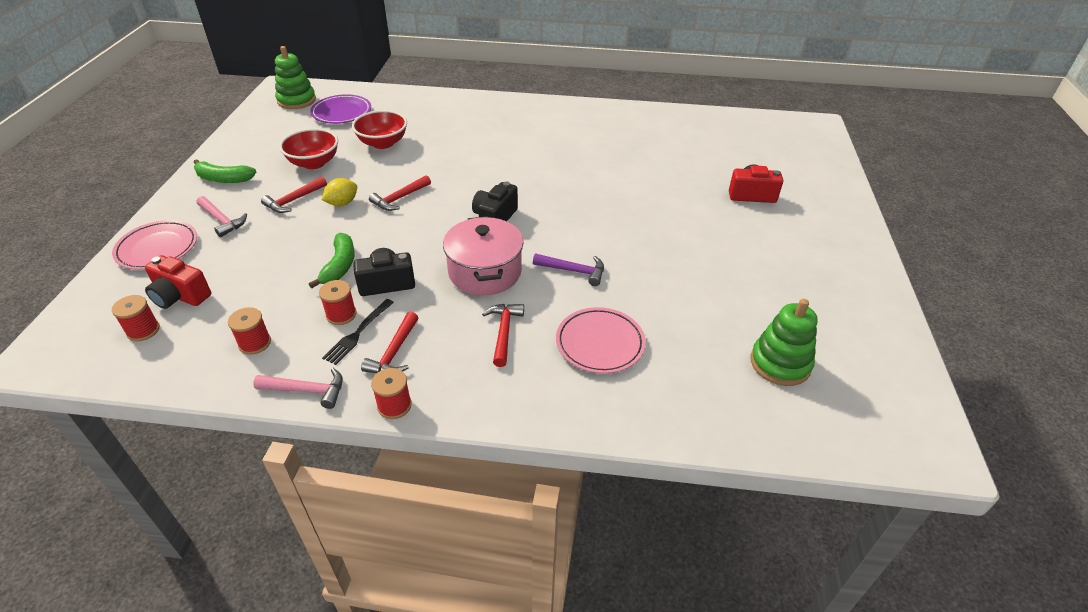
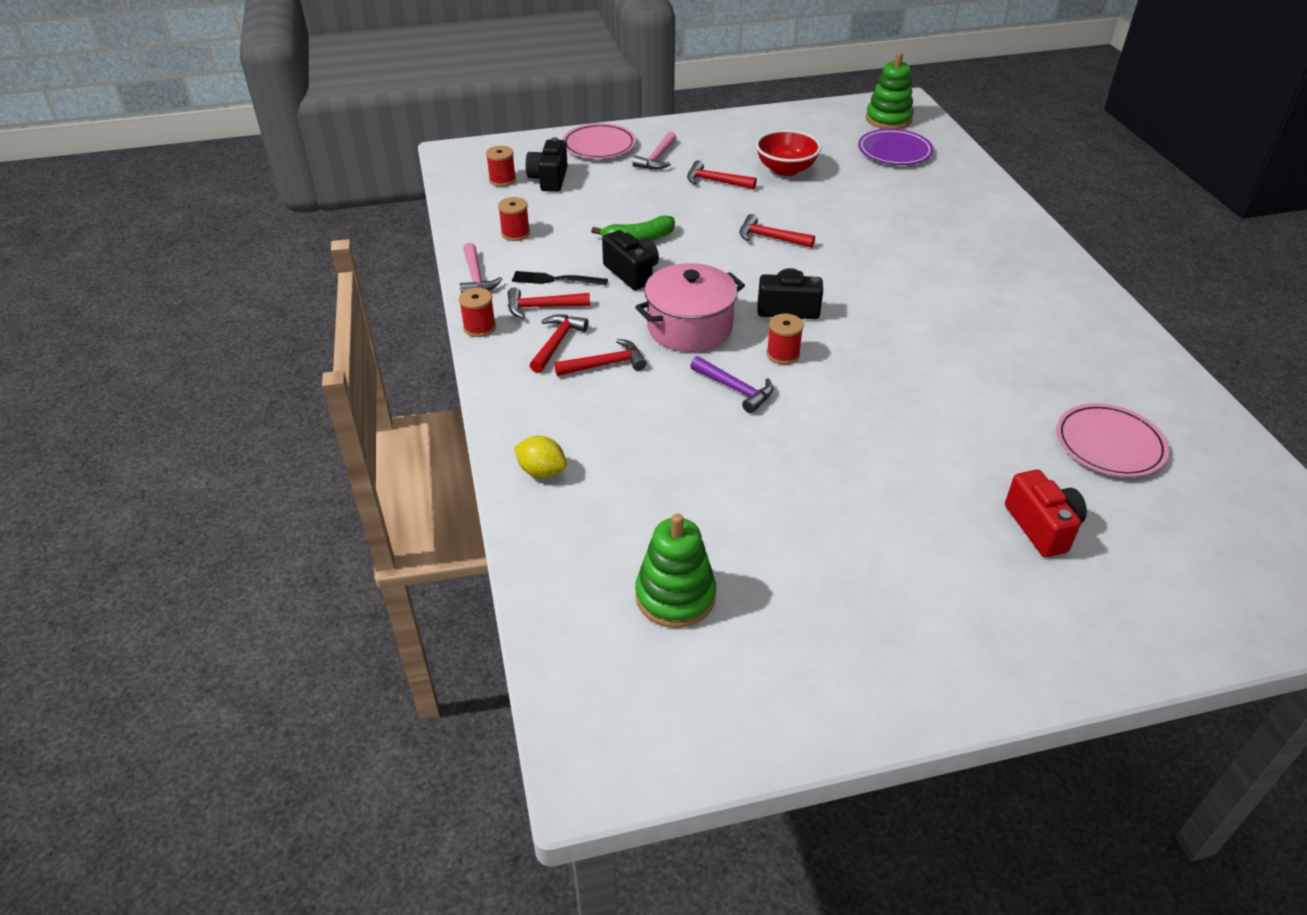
camera: 70 degrees right, 0 degrees up
red camera [145,255,211,309] -> black camera [526,137,568,192]
green banana [194,159,256,183] -> none
red spool [319,280,356,325] -> red spool moved to [766,314,804,364]
yellow lemon [322,178,357,206] -> yellow lemon moved to [514,436,567,478]
red bowl [352,110,407,149] -> none
purple hammer [533,254,604,286] -> purple hammer turned 45 degrees counterclockwise [690,356,773,413]
pink plate [556,307,646,374] -> pink plate moved to [1056,403,1169,477]
none -> red hammer [529,314,588,373]

